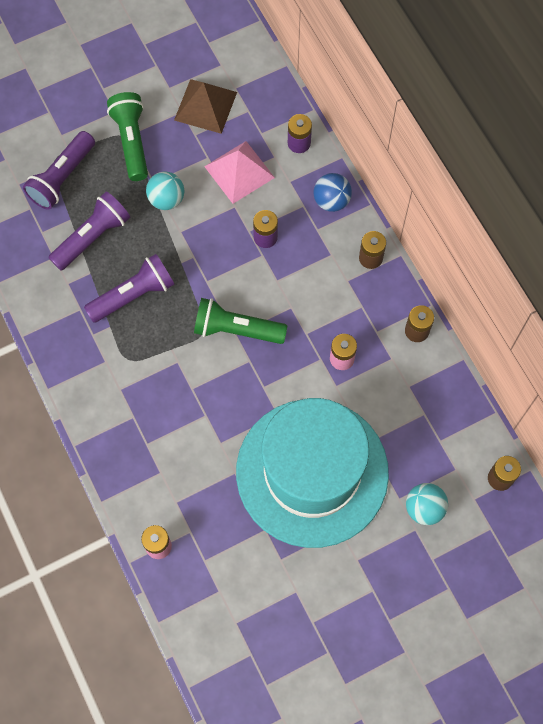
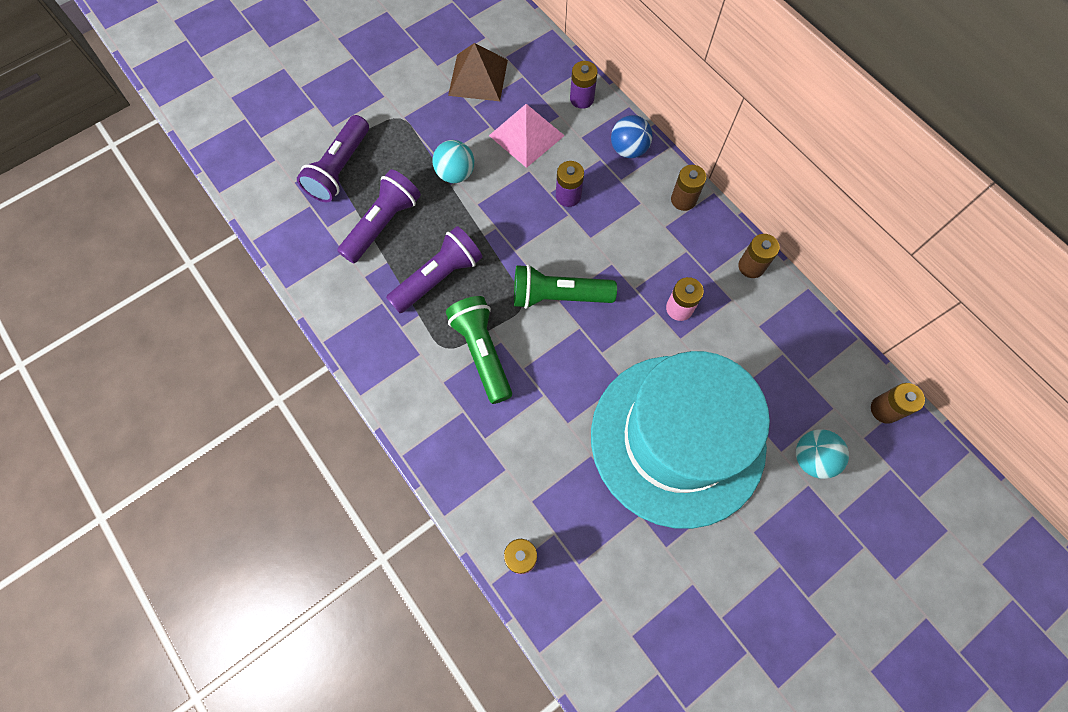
camera: 10 degrees left, 0 degrees up
green flashlight [107,92,148,181] -> green flashlight moved to [446,296,512,404]

